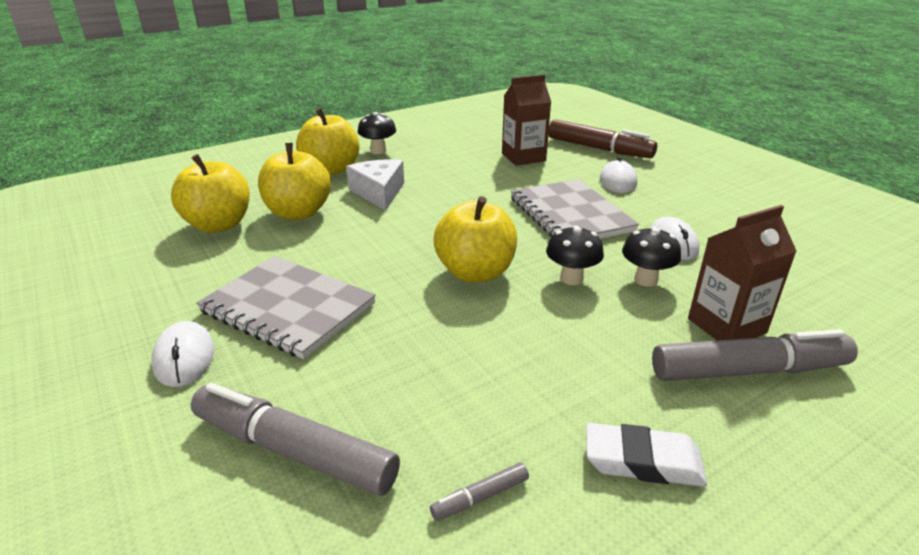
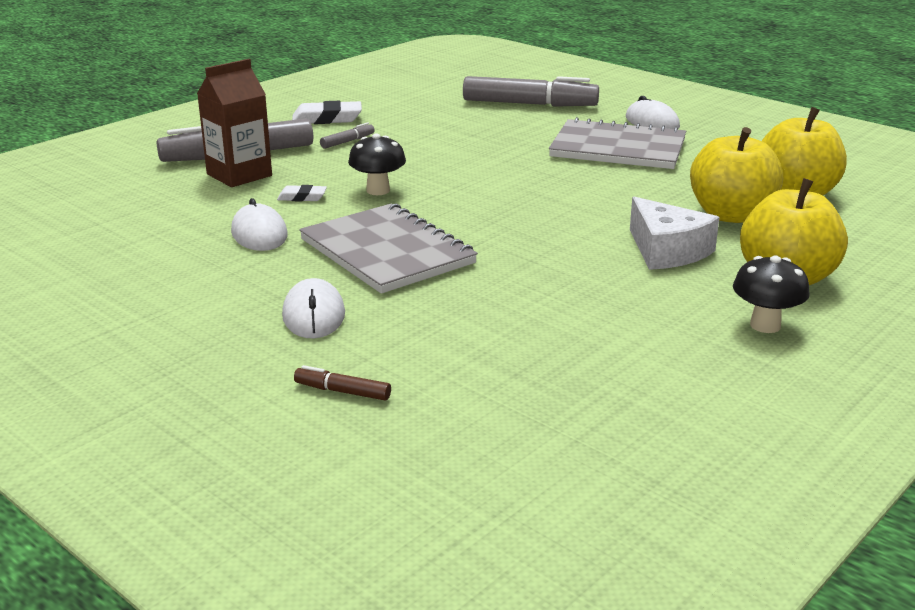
camera: 165 degrees right, 5 degrees down
grey marker [430,462,529,521] -> grey marker moved to [320,122,375,149]
yellow apple [434,196,517,282] -> none
brown carton [502,74,551,166] -> none
brown marker [548,119,657,158] -> brown marker [294,365,391,401], size x0.43
black mushroom [622,227,681,287] -> white eraser [277,185,327,202]

